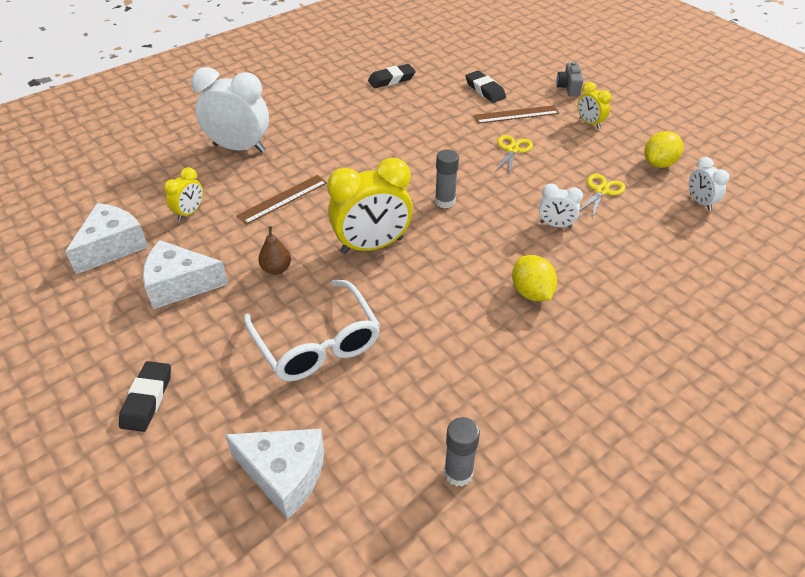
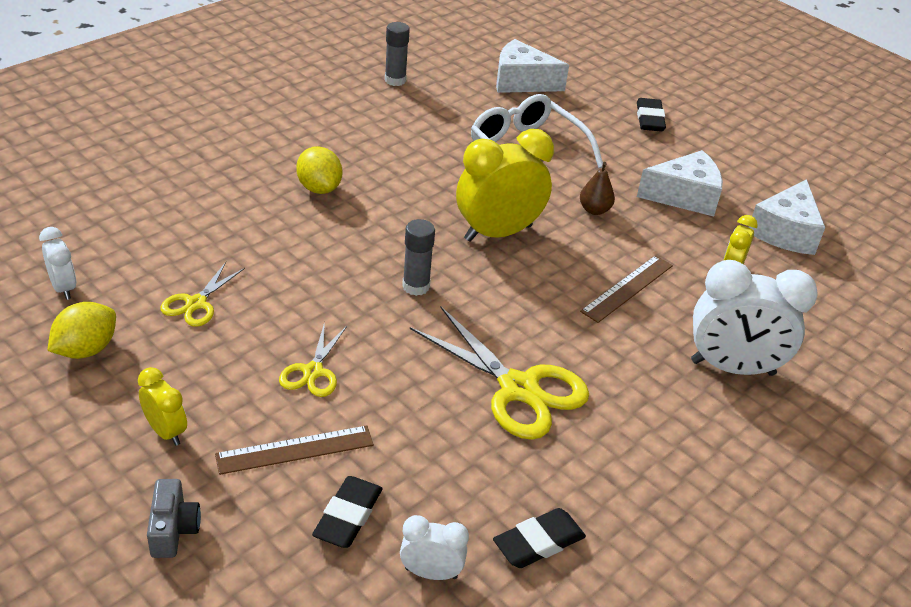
camera: 170 degrees right, 5 degrees down
black eraser [465,71,506,103] -> black eraser turned 60 degrees clockwise [312,476,383,548]
white clock [539,183,583,228] -> white clock moved to [400,515,469,580]
none -> yellow scissors [410,307,589,440]

